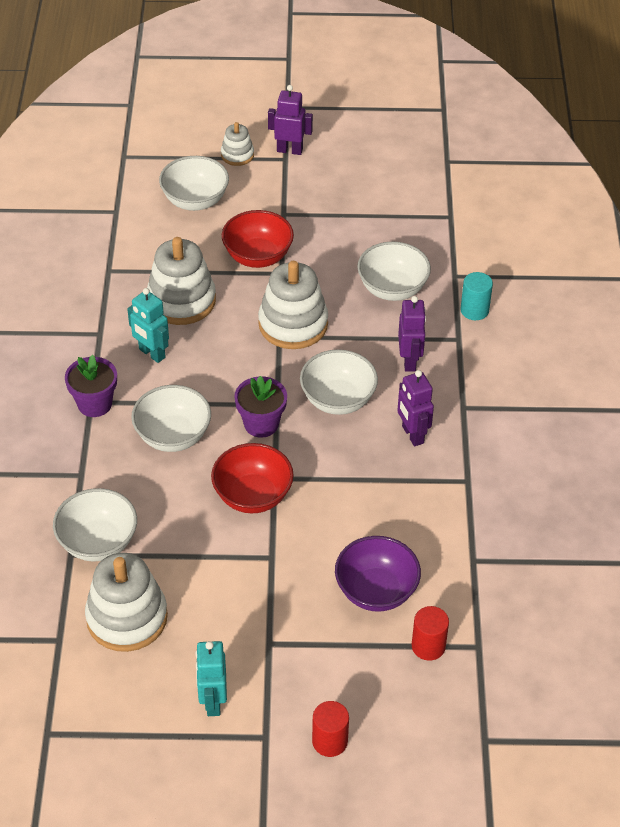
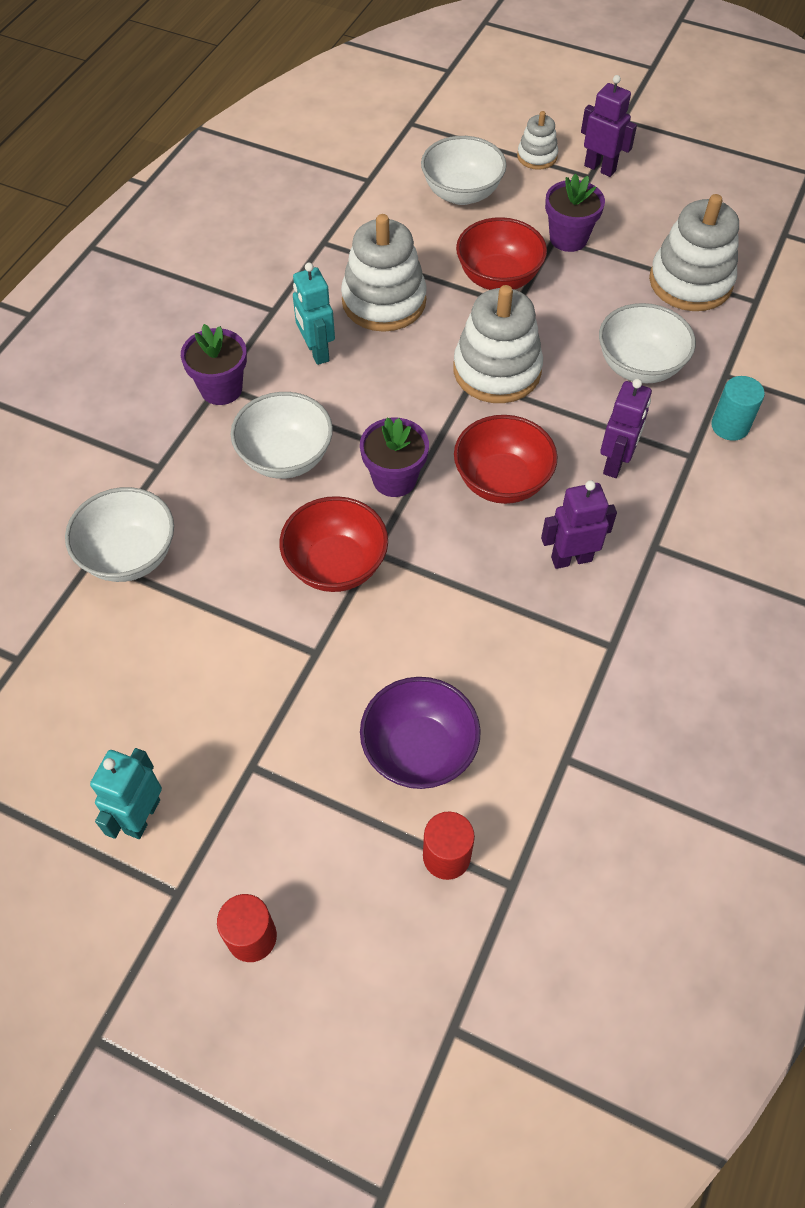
camera: 25 degrees right, 10 degrees up
white stacking toy [85,553,168,652] -> white stacking toy moved to [649,194,739,311]
white bowl [300,349,378,415] -> red bowl [454,415,558,504]
purple robot [397,370,434,446] -> purple robot turned 75 degrees clockwise [541,480,617,569]
none -> purple flower pot [545,174,605,252]

